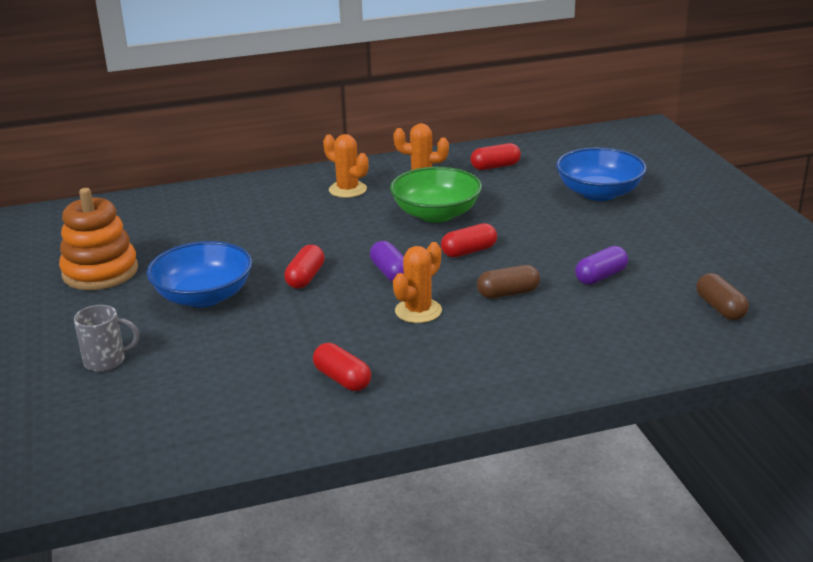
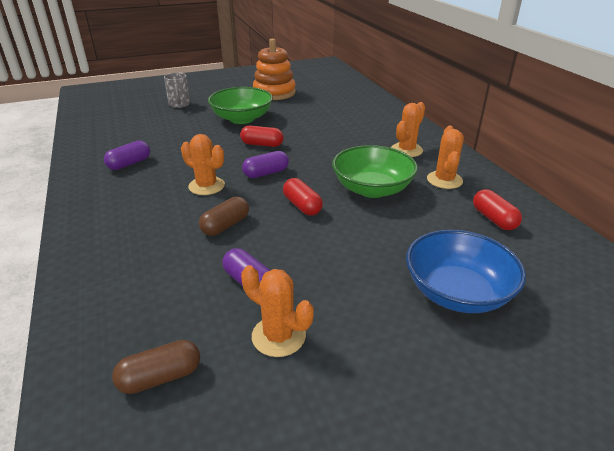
camera: 85 degrees right, 5 degrees up
blue bowl [147,241,252,308] -> green bowl [208,87,273,124]
red capsule [313,343,371,391] -> purple capsule [104,140,150,170]
brown capsule [477,265,540,298] -> brown capsule turned 60 degrees clockwise [199,196,249,236]
none -> orange cactus [241,265,314,357]

